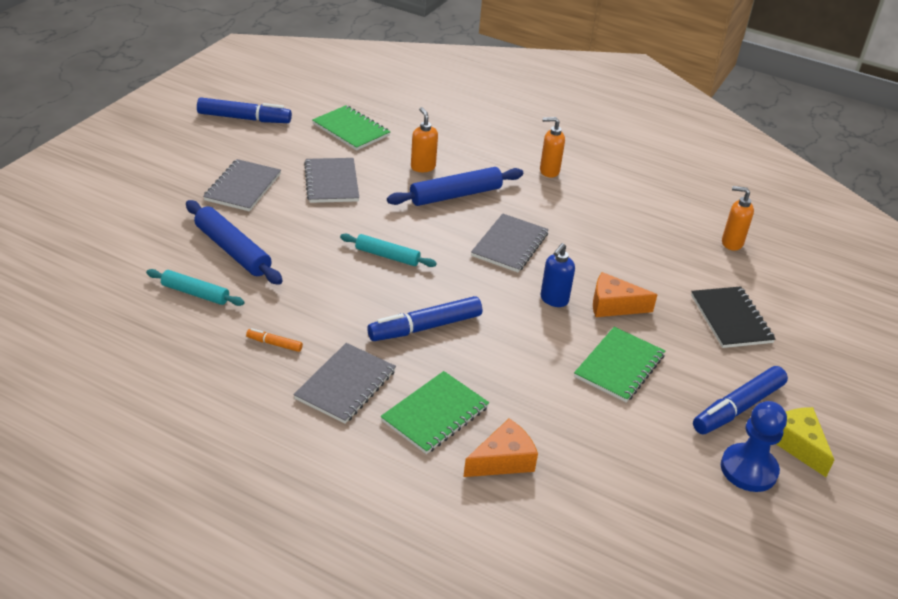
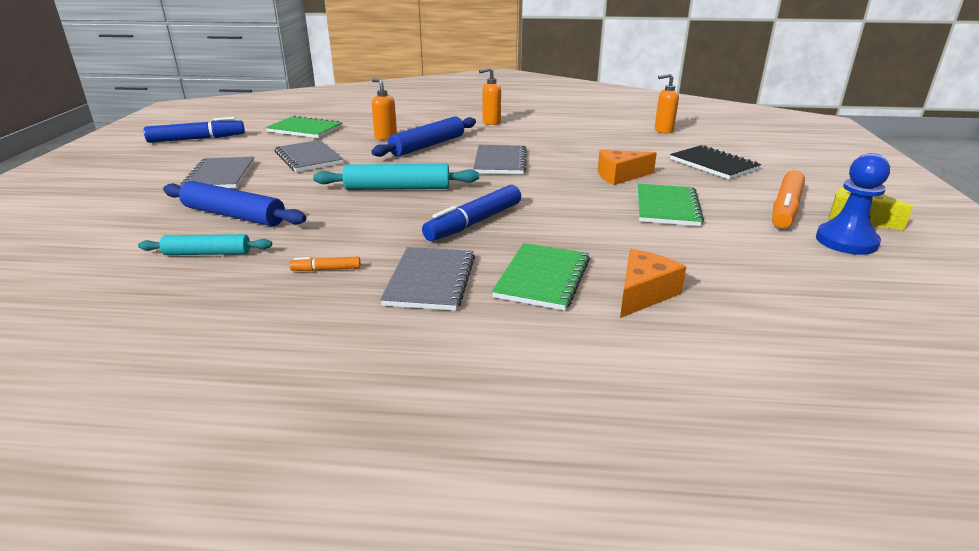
camera: 20 degrees left, 10 degrees down
turquoise rolling pin [340,234,437,267] -> turquoise rolling pin [313,164,479,190], size x1.56
blue soap dispenser [540,243,575,307] -> none
blue marker [693,366,788,434] -> orange marker [772,170,805,228]

